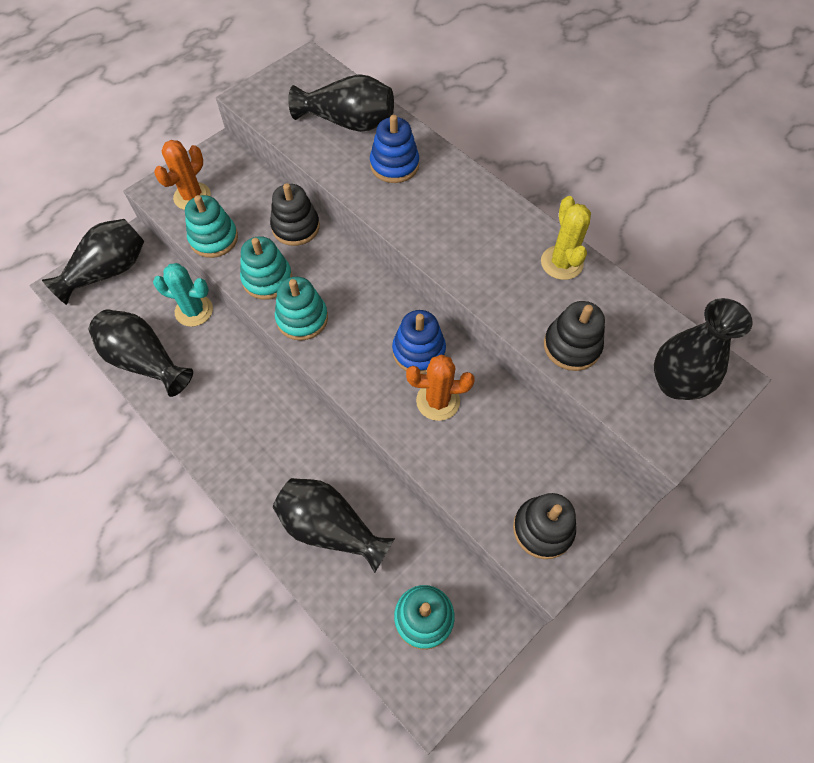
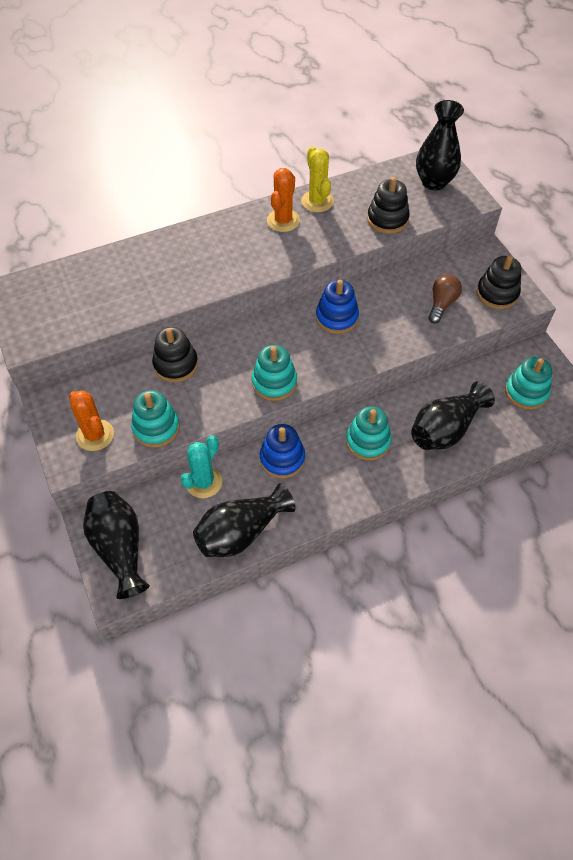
camera: 70 degrees left, 5 degrees down
turquoise stacking toy [240,236,292,300] -> turquoise stacking toy moved to [346,406,392,460]
black vase [288,74,394,132] -> none
blue stacking toy [370,115,419,183] -> blue stacking toy moved to [260,424,305,478]
orange cactus [406,354,475,421] -> orange cactus moved to [267,168,300,232]
yellow cactus [541,196,591,280] -> yellow cactus turned 60 degrees clockwise [301,146,334,212]
none -> brown light bulb [428,274,462,323]

